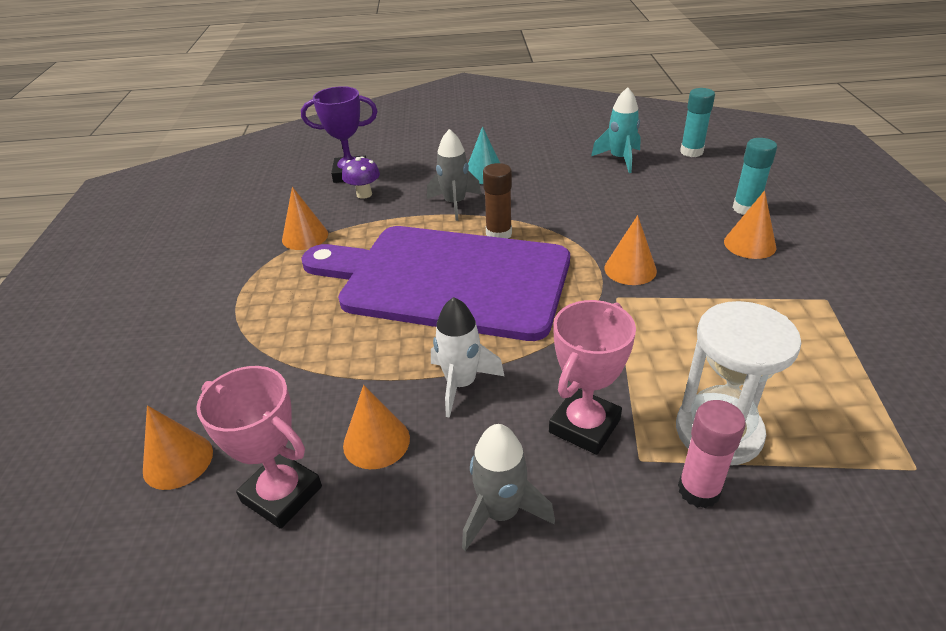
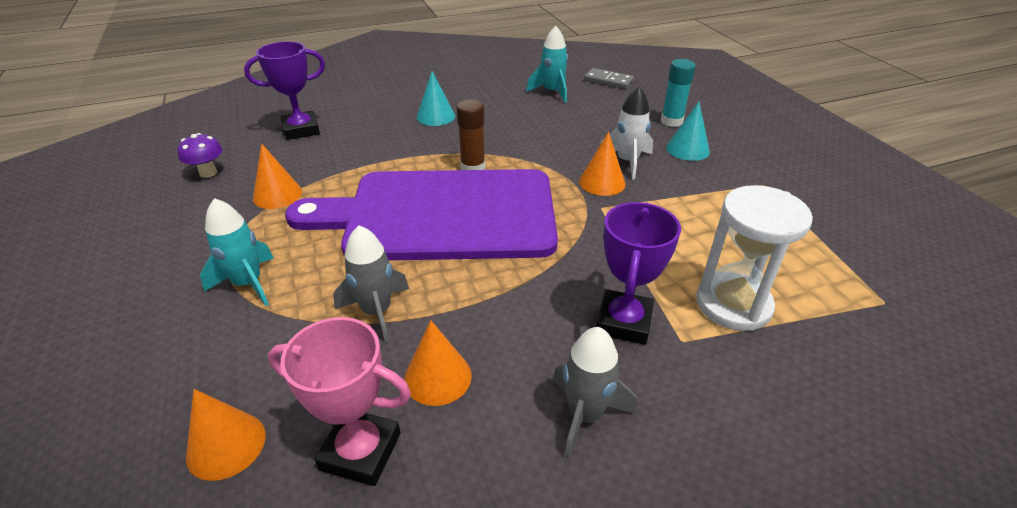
camera: 20 degrees left, 0 degrees up
purple mushroom [342,156,380,199] -> purple mushroom moved to [178,133,222,178]
grey rocket [427,129,481,221] -> grey rocket moved to [333,225,409,343]
white rocket [431,297,504,418] -> white rocket moved to [600,87,653,179]
pink trophy [549,300,636,455] -> purple trophy [596,202,681,345]
pink glue stick [678,400,746,508] -> none
turquoise glue stick [680,88,715,157] -> grey domino [584,68,634,89]
orange cone [724,191,777,259] -> turquoise cone [666,102,710,161]
none -> turquoise rocket [200,198,274,306]

